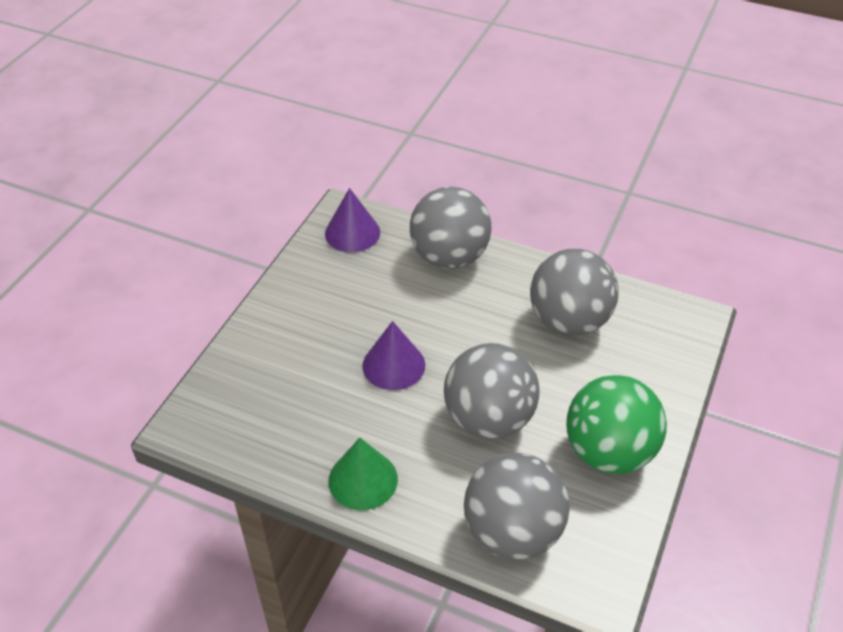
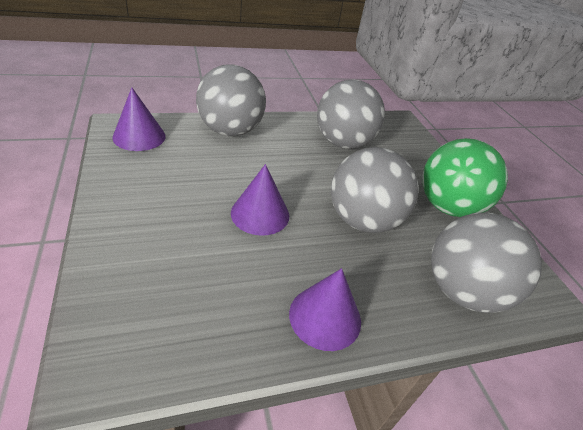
camera: 45 degrees left, 5 degrees down
green cone [329,438,398,510] -> purple cone [289,268,361,351]

